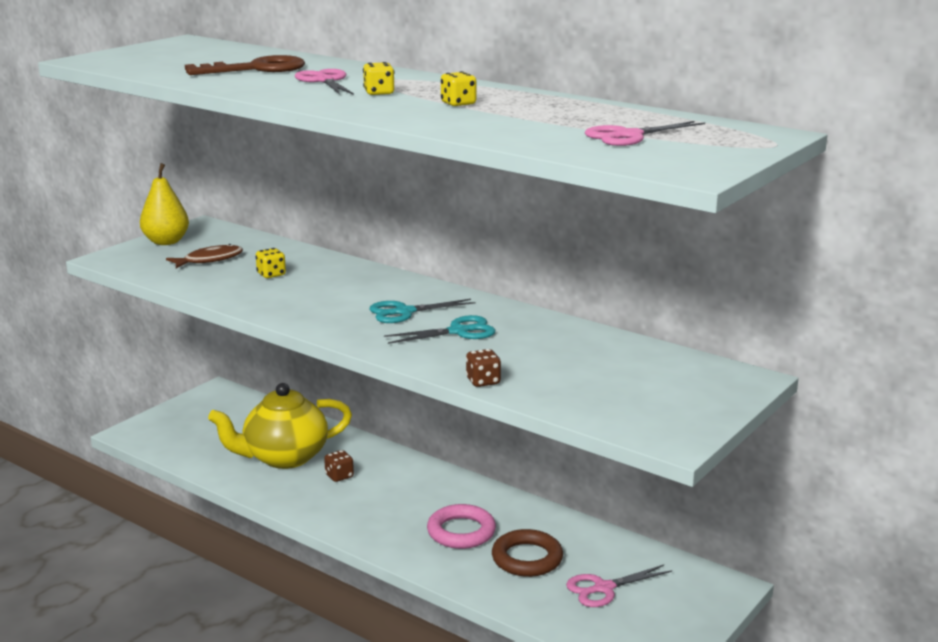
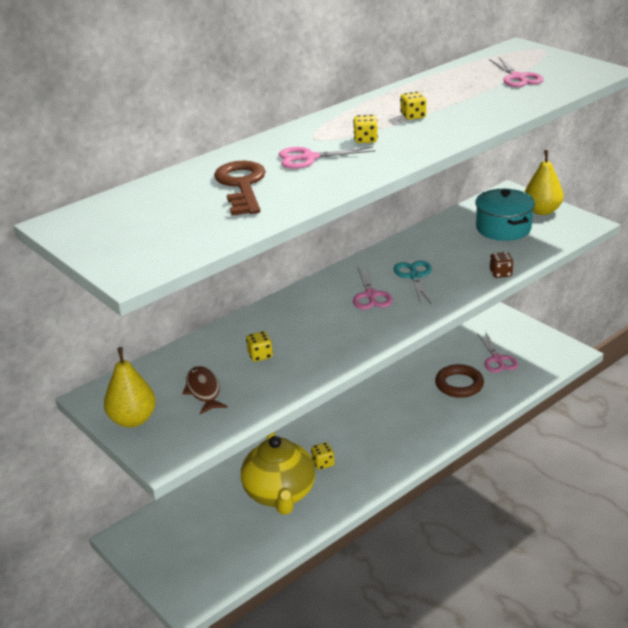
camera: 75 degrees left, 10 degrees up
brown dice [324,450,354,482] -> yellow dice [311,442,334,470]
turquoise scissors [369,299,475,323] -> pink scissors [353,264,393,310]
pink ring [427,504,496,549] -> none
none -> turquoise pot [475,189,535,241]
none -> yellow pear [525,150,564,215]

